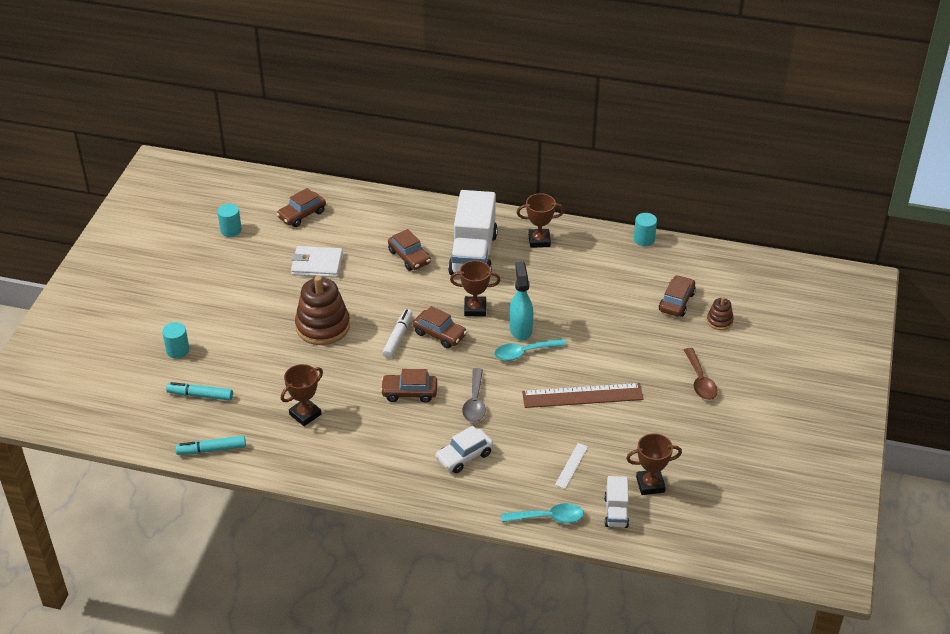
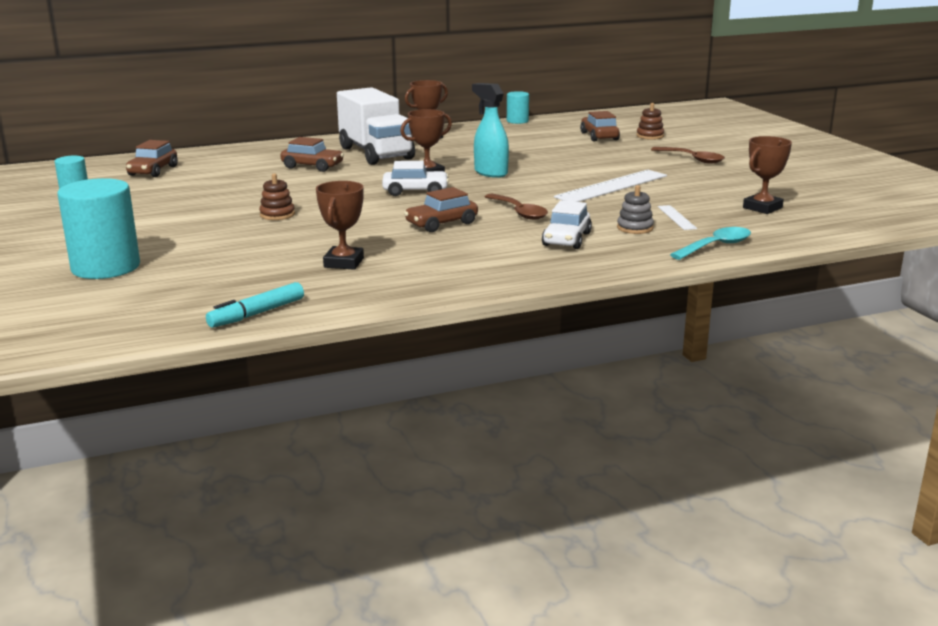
camera: 35 degrees left, 20 degrees down
turquoise cylinder [162,322,189,358] -> turquoise cylinder [57,178,140,279], size x1.94
turquoise marker [166,382,233,401] -> none
white wallet [291,246,343,278] -> none
brown stacking toy [295,276,350,345] -> brown stacking toy [259,173,295,220], size x0.49
white marker [382,309,413,358] -> none
brown car [413,306,467,348] -> white car [382,161,449,196]
grey spoon [462,368,486,422] -> brown spoon [485,194,548,220]
turquoise spoon [494,339,566,361] -> none
brown ruler [522,383,644,408] -> white ruler [554,170,667,202]
white truck [604,476,629,528] -> none
none -> grey stacking toy [617,185,654,234]

